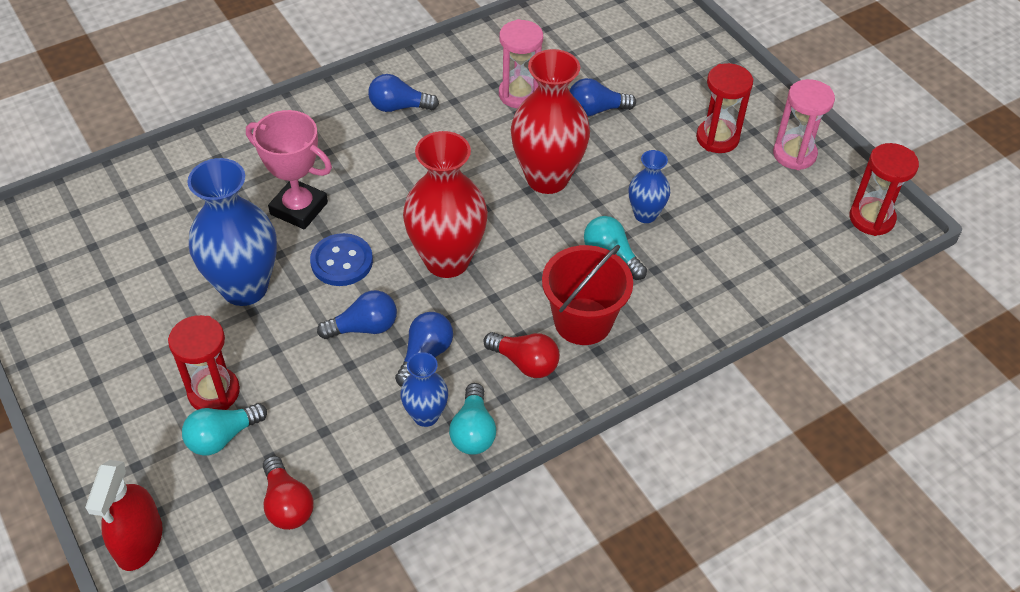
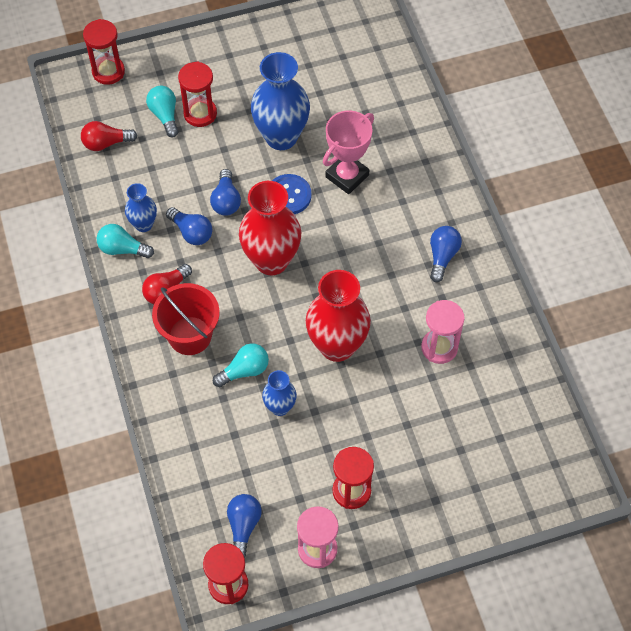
camera: 105 degrees right, 10 degrees up
red spray bottle [85,460,163,571] -> red hourglass [83,19,125,85]
blue light bulb [570,78,636,116] -> blue light bulb moved to [227,494,262,558]

